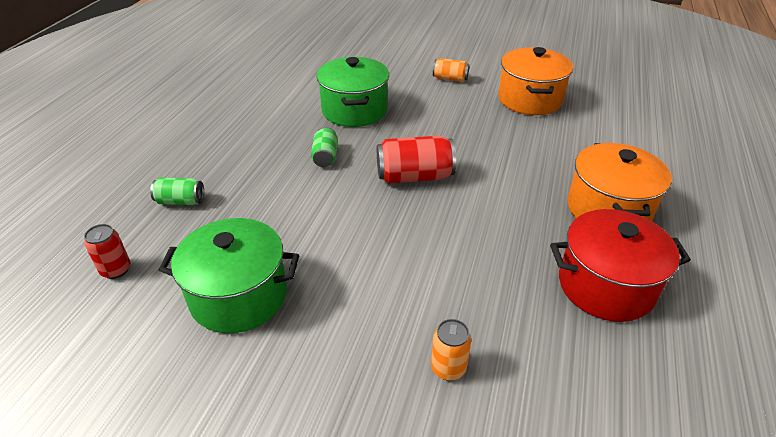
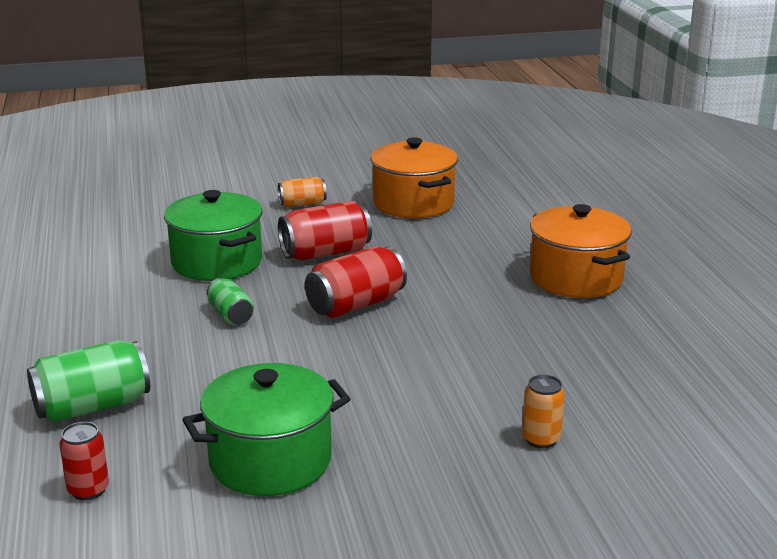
camera: 30 degrees left, 15 degrees down
green can [150,177,204,205] -> green can [27,340,150,422], size x1.71
red pot [550,209,691,322] -> none
none -> red can [278,201,372,260]

